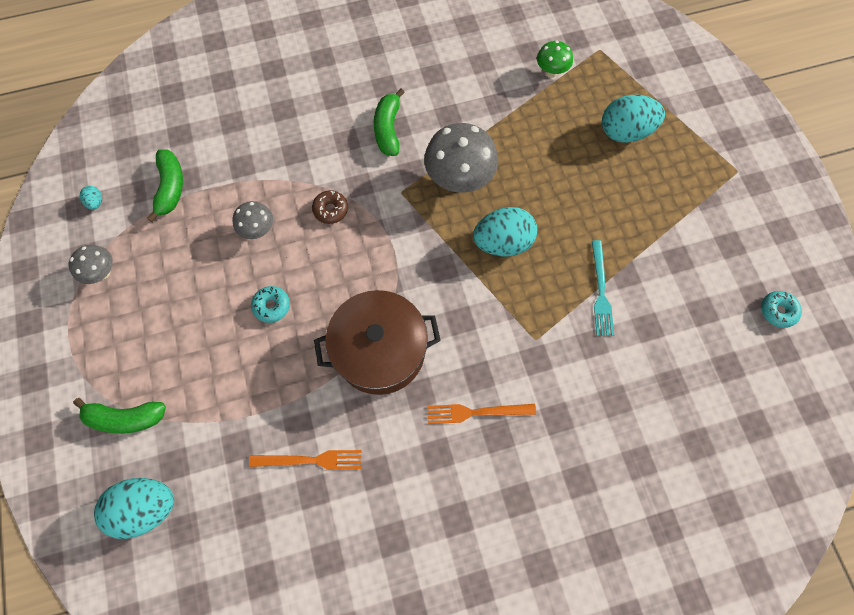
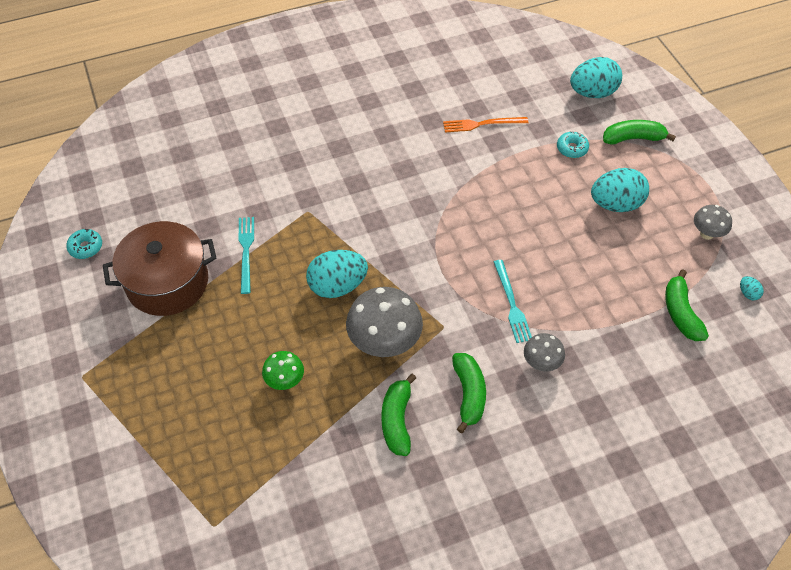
camera: 175 degrees right, 15 degrees down
grey mushroom [233,201,273,239] -> grey mushroom moved to [524,333,565,371]
turquoise donut [251,286,290,323] -> turquoise donut moved to [557,131,589,158]
brown donut [312,190,348,224] -> turquoise fork [494,260,532,343]
brown pot [314,290,441,395] -> brown pot moved to [103,221,217,316]
orange fork [427,404,536,424] -> none
green mushroom [537,40,573,78] -> green mushroom moved to [262,351,304,390]
turquoise egg [602,95,665,143] -> turquoise egg moved to [591,168,649,212]
none -> green banana [381,374,416,456]

